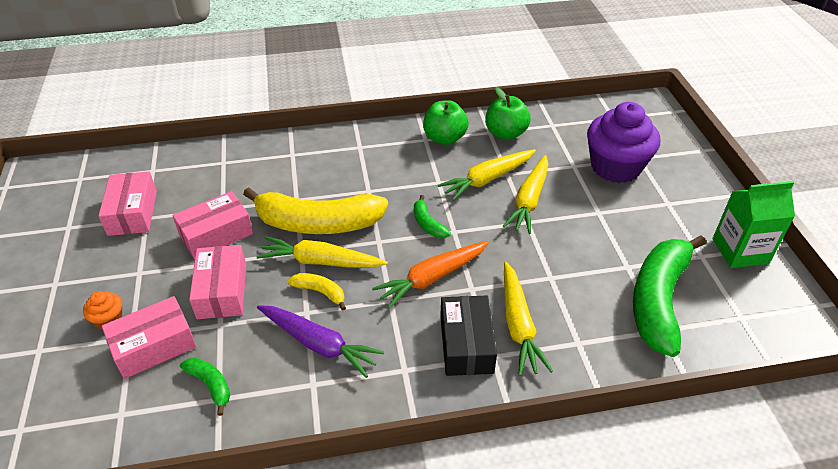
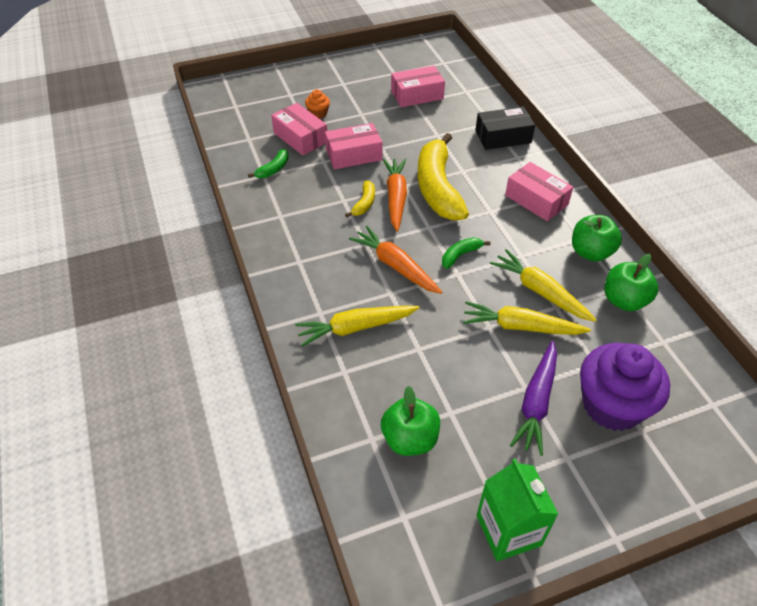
camera: 80 degrees right, 5 degrees up
pink box [173,191,253,259] -> pink box moved to [505,162,573,221]
yellow carrot [256,237,388,268] -> orange carrot [383,159,407,232]
purple carrot [257,305,384,378] -> purple carrot moved to [510,341,557,456]
black box [440,296,497,376] -> black box moved to [475,106,535,150]
green banana [633,235,706,357] -> green apple [381,386,440,456]

